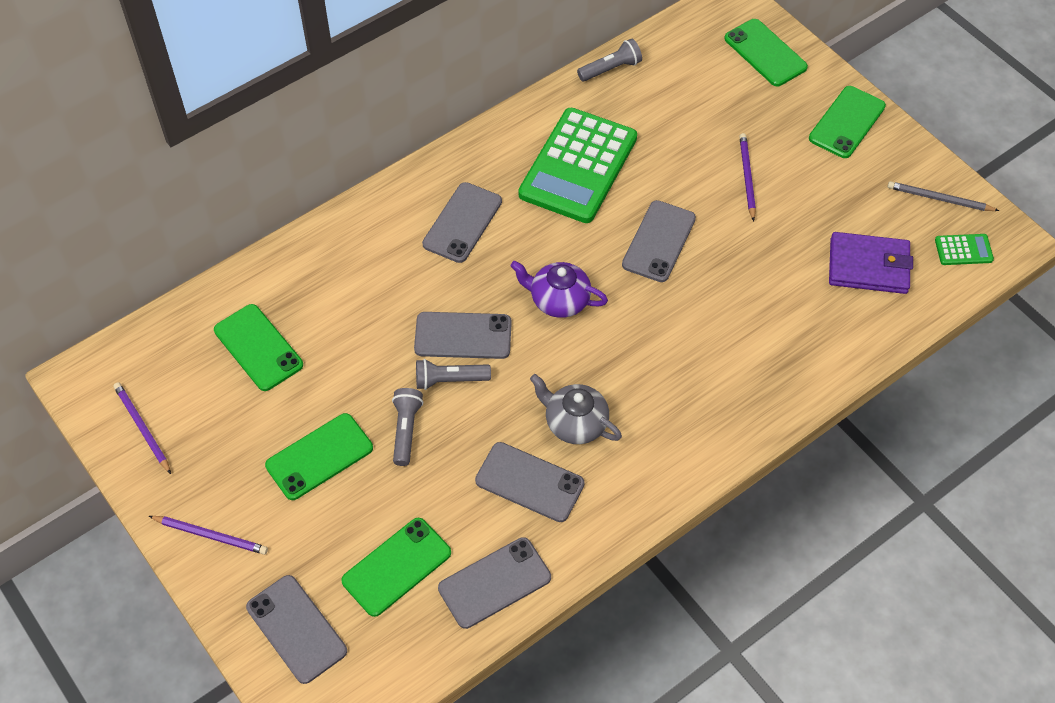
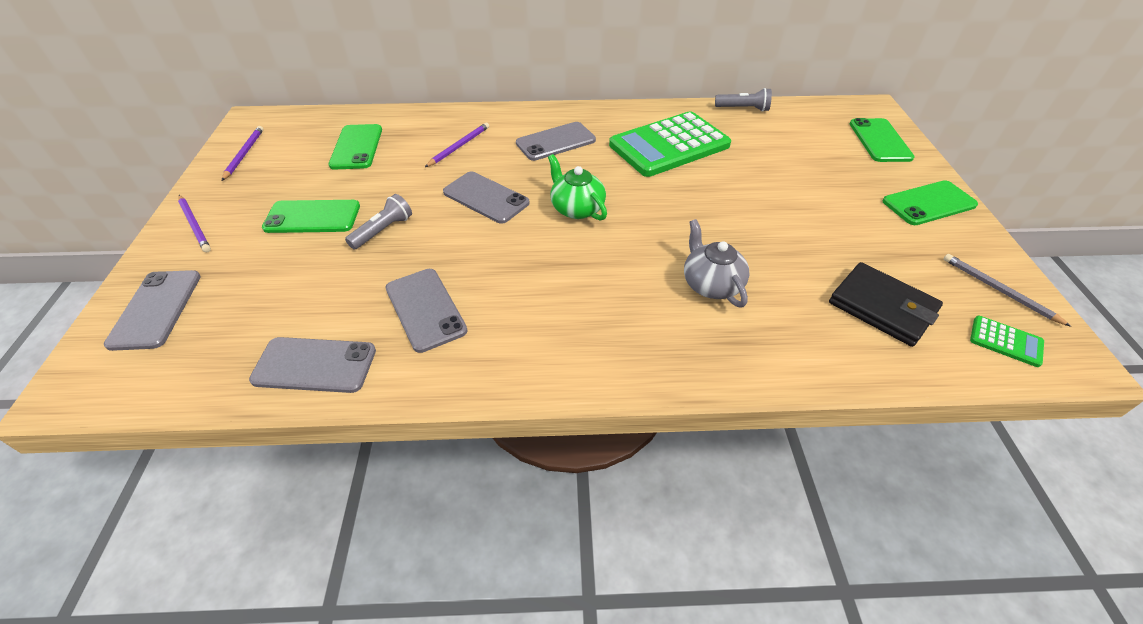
camera: 35 degrees right, 10 degrees down
green phone [341,518,451,617] -> none
grey flashlight [416,359,491,390] -> none
purple teapot [510,261,608,318] -> green teapot [548,154,607,221]
grey teapot [530,374,622,444] -> grey teapot moved to [684,219,749,308]
grey phone [622,200,696,282] -> none
purple pencil [739,133,756,221] -> purple pencil moved to [425,123,489,167]
purple wallet [829,232,913,294] -> black wallet [829,262,943,347]

